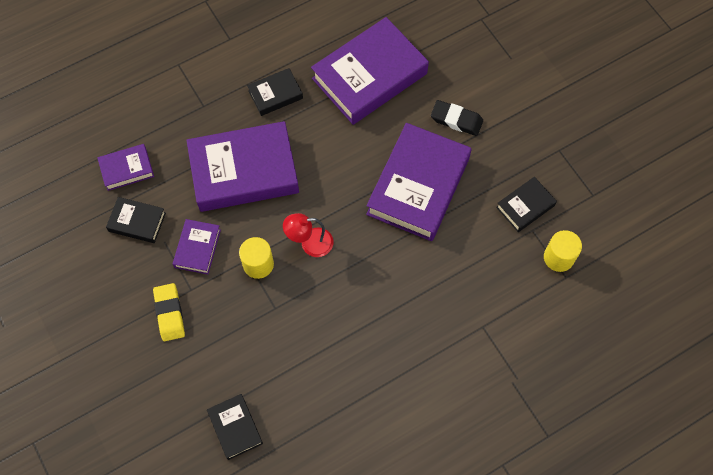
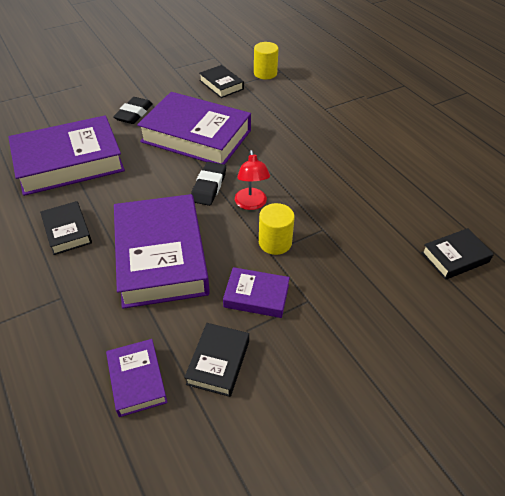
camera: 90 degrees left, 20 degrees down
yellow eraser [153,283,185,341] -> none
purple book [311,17,429,125] -> purple book turned 75 degrees counterclockwise [8,115,125,196]
none -> black eraser [191,162,226,206]

